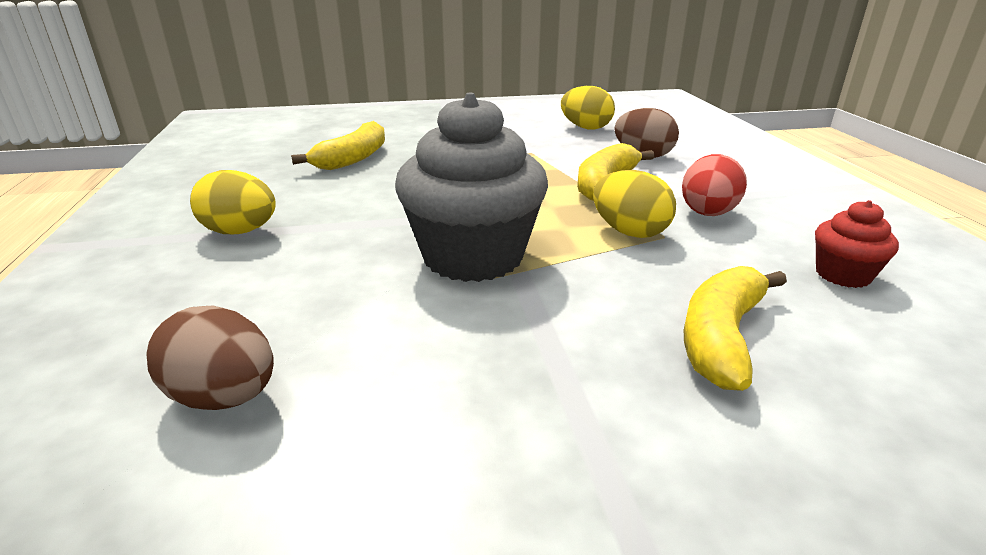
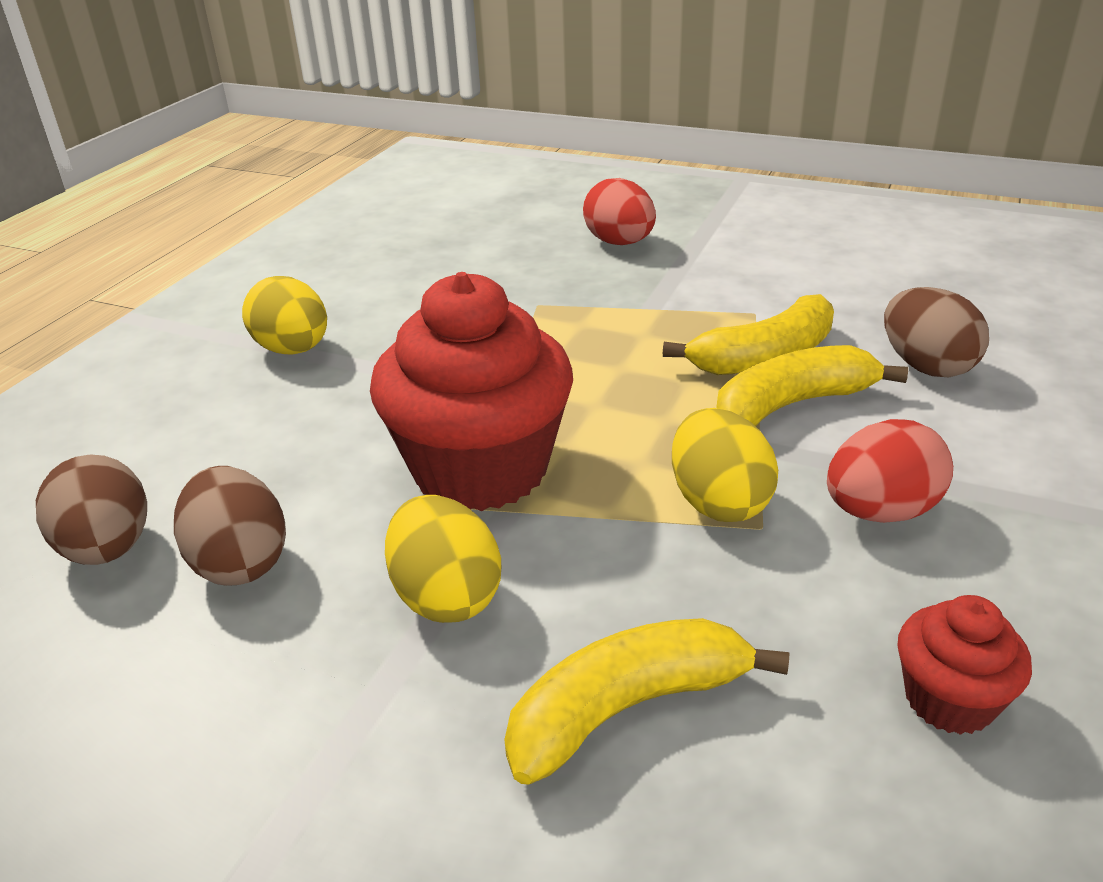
camera: 35 degrees right, 5 degrees up
yellow banana [291,121,385,170] -> yellow banana moved to [663,294,834,375]
grey cupcake [395,93,548,282] -> red cupcake [370,272,573,511]
yellow egg [561,86,615,130] -> yellow egg moved to [385,495,501,623]
none -> brown egg [174,466,286,586]
none -> red egg [583,178,656,245]

